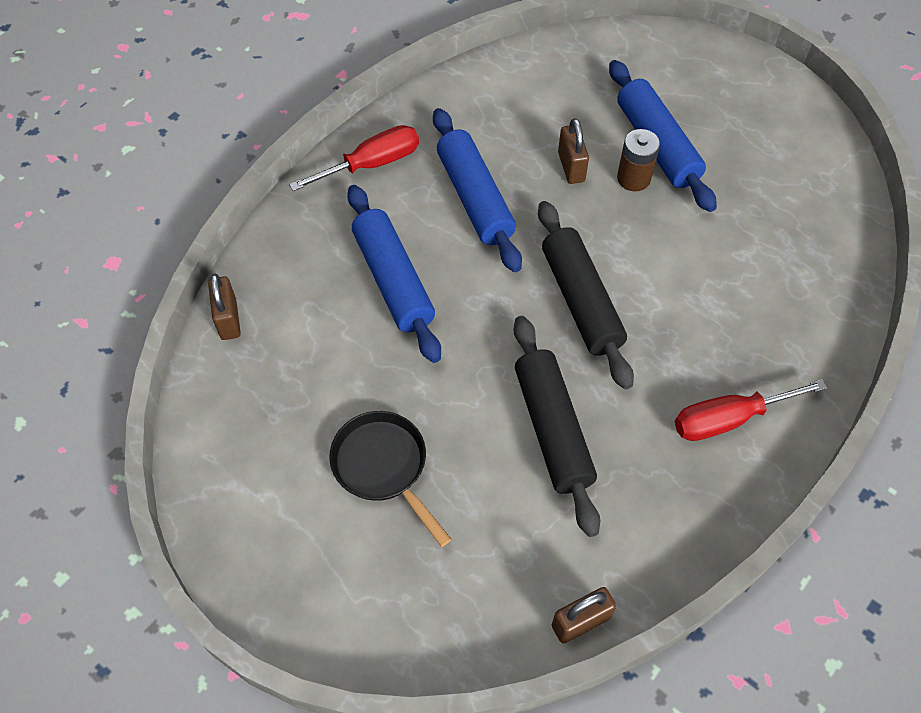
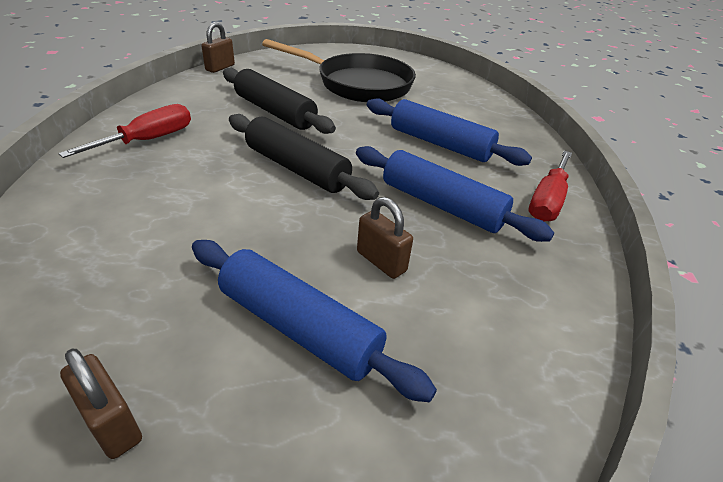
camera: 145 degrees right, 20 degrees down
brown padlock [208,274,241,340] -> brown padlock moved to [60,349,142,459]
black pan [329,411,451,547] -> black pan [262,39,416,102], size x1.68
brown battery [617,129,660,191] -> none

